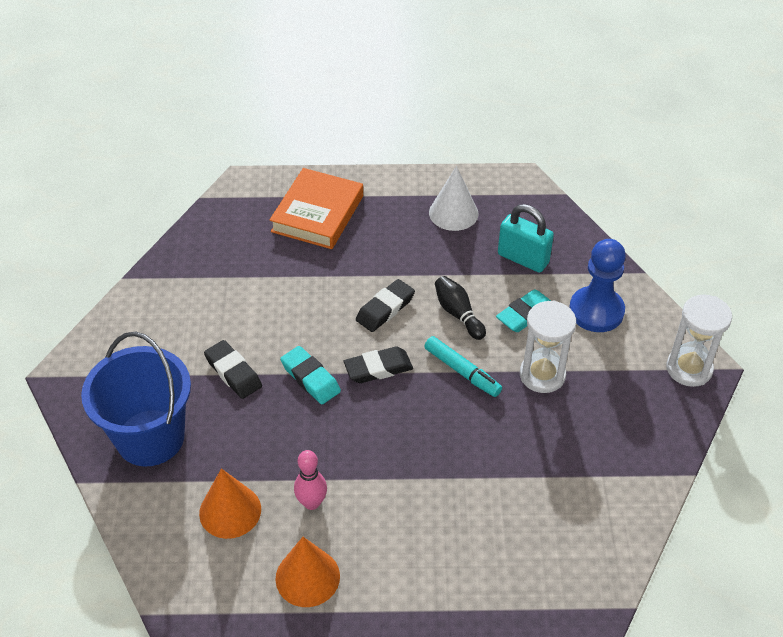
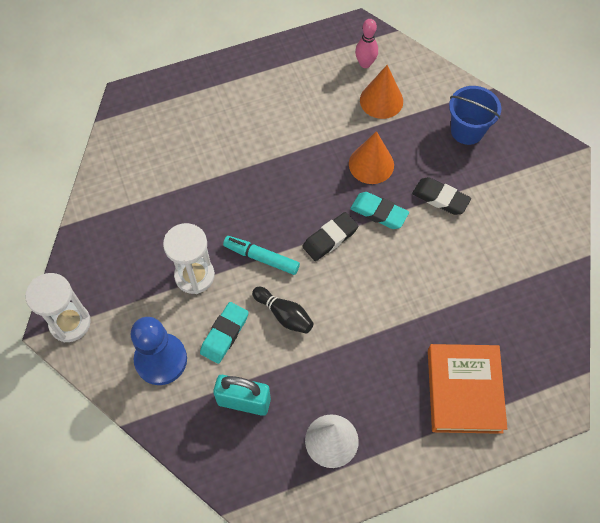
camera: 160 degrees right, 15 degrees up
blue bucket [81,332,191,467] -> blue bucket [449,86,501,145], size x0.64
orange cone [275,537,340,607] -> orange cone moved to [349,131,394,184]
pink bowling pin [294,450,327,510] -> pink bowling pin moved to [355,19,378,68]
black eraser [356,279,415,332] -> none

